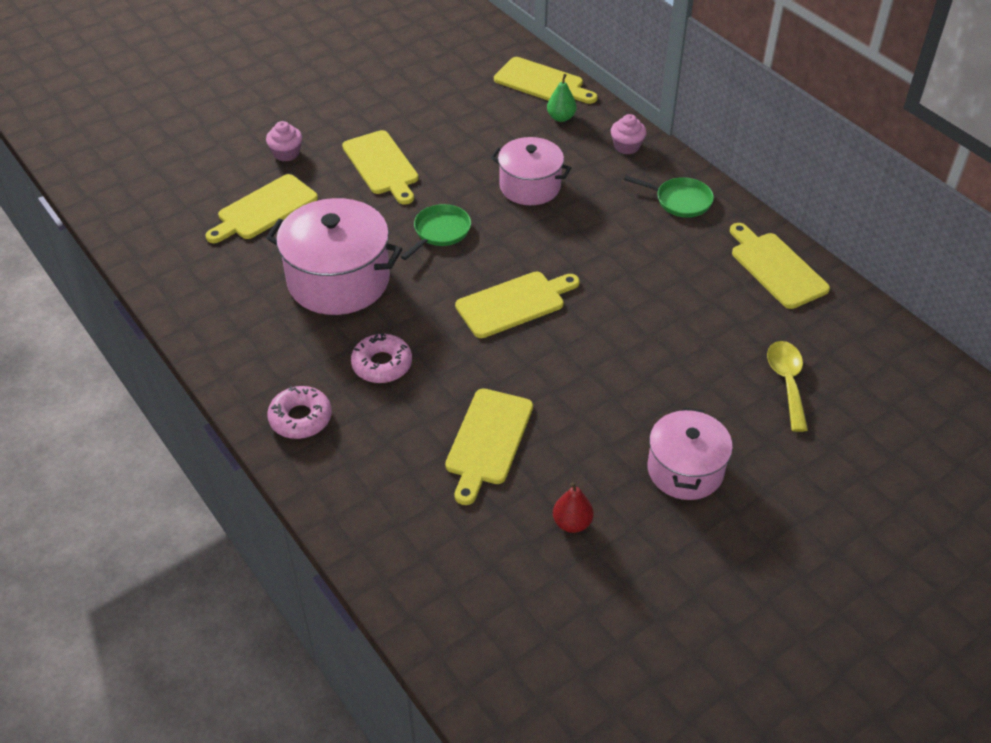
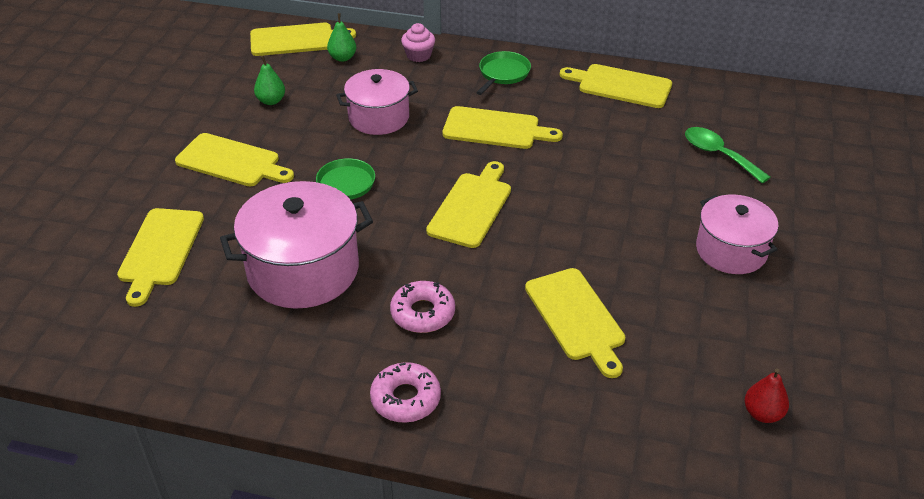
camera: 40 degrees left, 5 degrees down
pink cupcake [266,121,302,162] -> none
red pear [553,482,594,533] -> red pear moved to [744,368,789,423]
green pan [624,175,714,218] -> green pan turned 45 degrees counterclockwise [476,51,531,95]
yellow spoon [767,341,808,432] -> green spoon [685,127,770,183]
none -> green pear [254,56,285,105]
none -> yellow cutting board [442,106,563,149]

